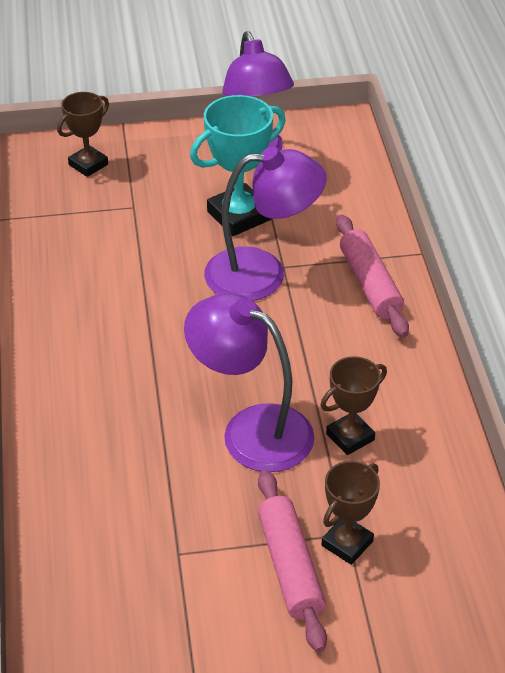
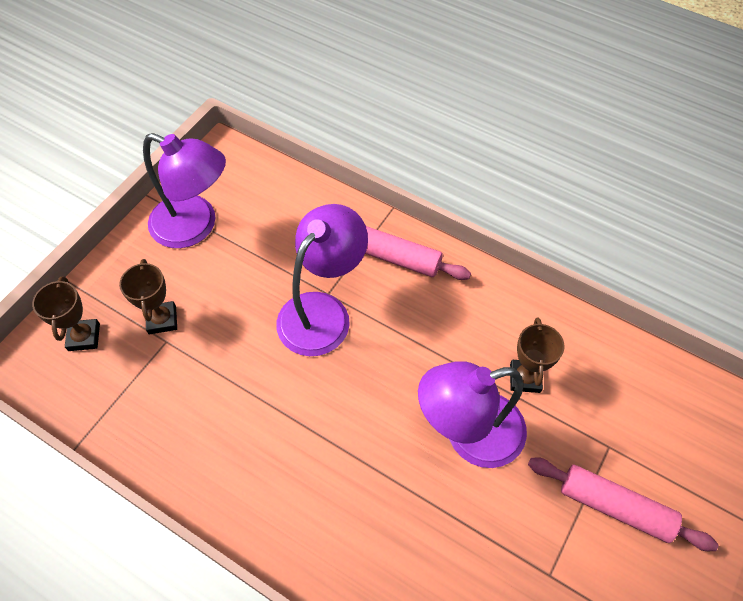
camera: 50 degrees left, 15 degrees up
turquoise trophy [190,95,286,236] -> none
brown trophy [321,461,380,565] -> brown trophy moved to [119,259,177,334]

